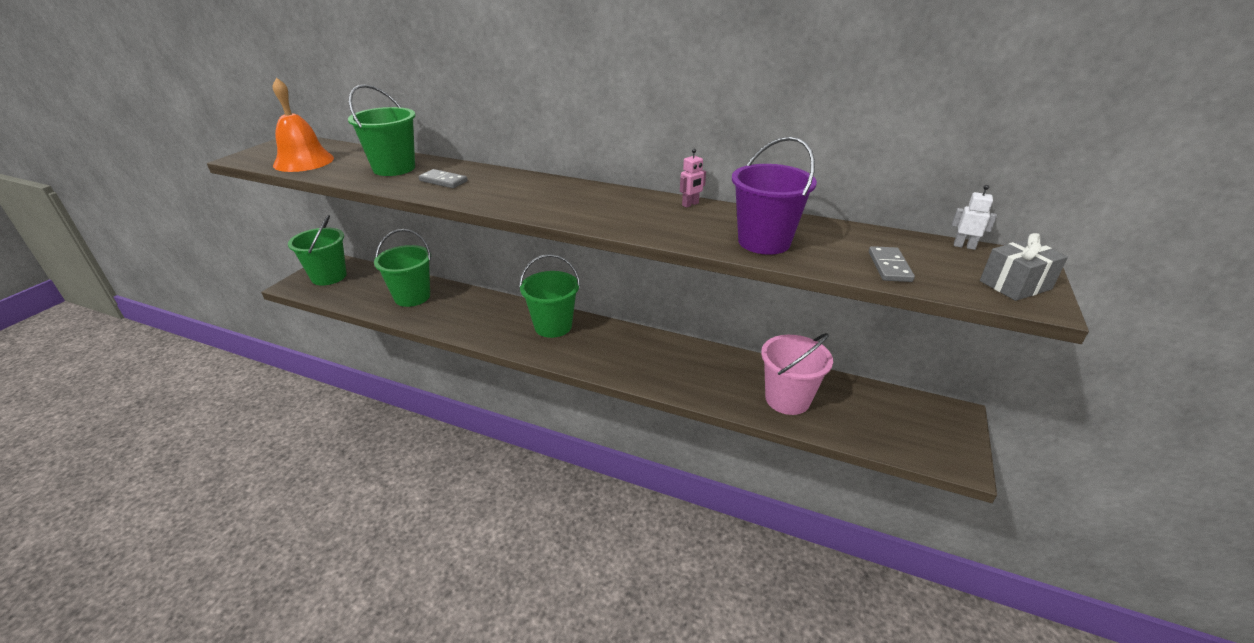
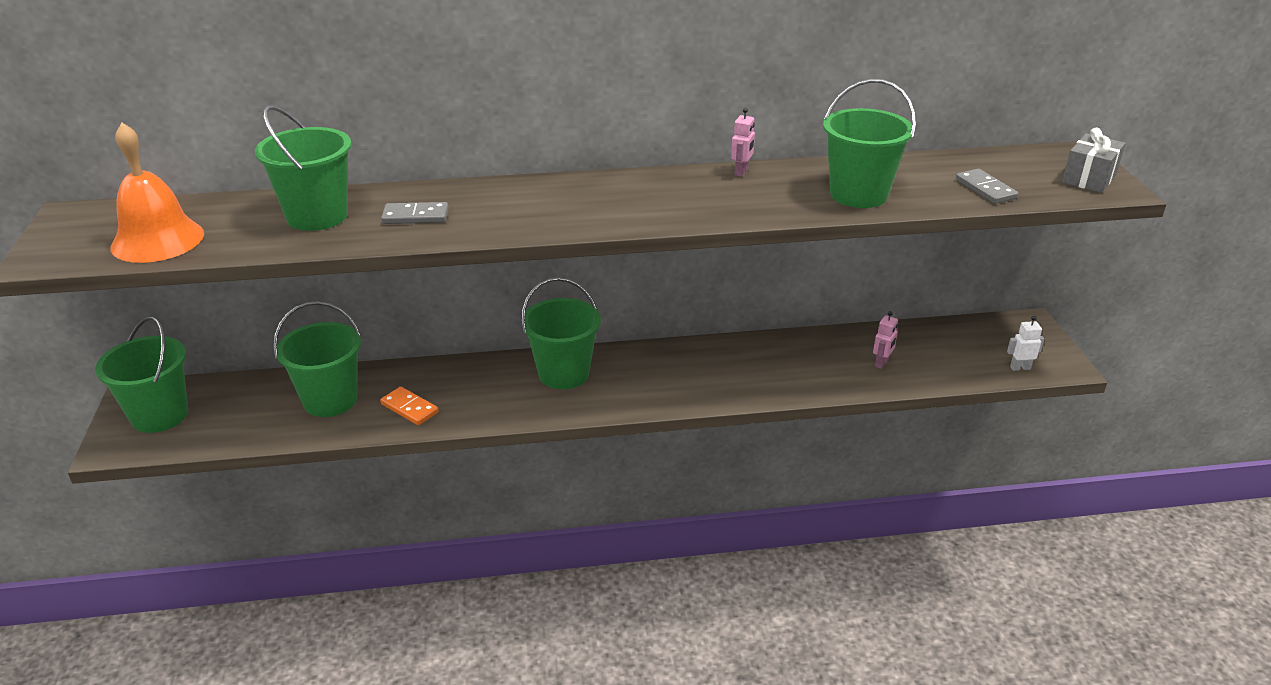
camera: 30 degrees left, 0 degrees up
purple bucket [732,137,817,255] -> green bucket [823,79,916,208]
pink bucket [761,333,833,415] -> pink robot [873,311,898,369]
white robot [952,185,997,250] -> white robot moved to [1007,316,1044,371]
none -> orange domino [380,387,439,425]

